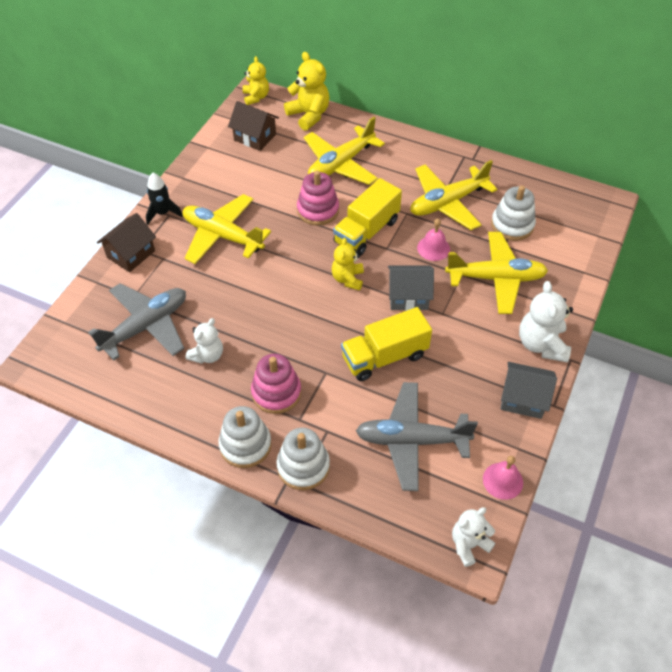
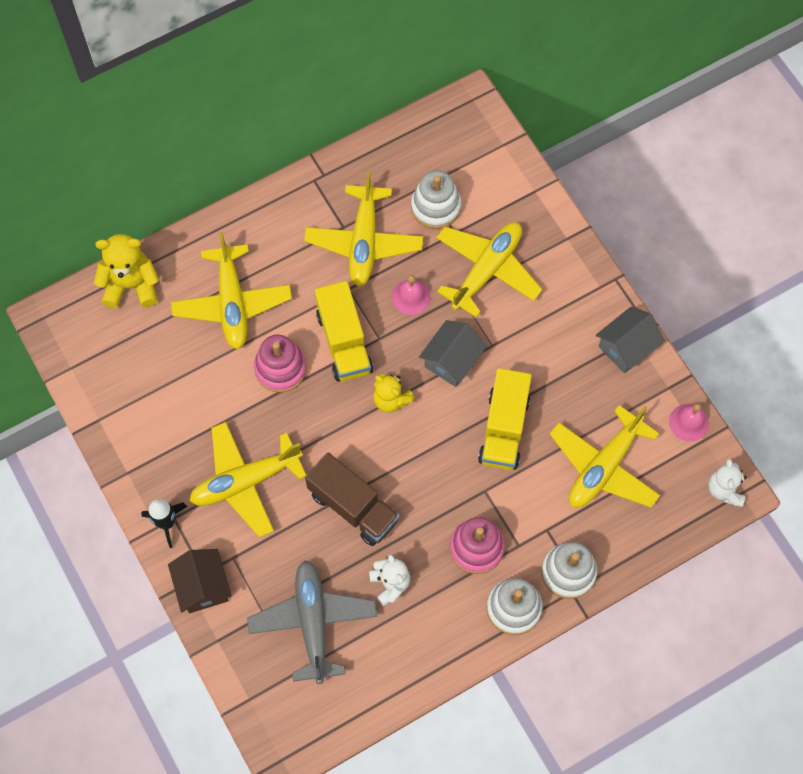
camera: 55 degrees left, 15 degrees up
brown house [228,101,279,151] -> none
yellow teddy bear [243,56,269,105] -> none
grey plane [356,382,478,491] -> yellow plane [550,405,660,508]
white teddy bear [519,281,573,363] -> none
none -> brown truck [305,453,399,546]

